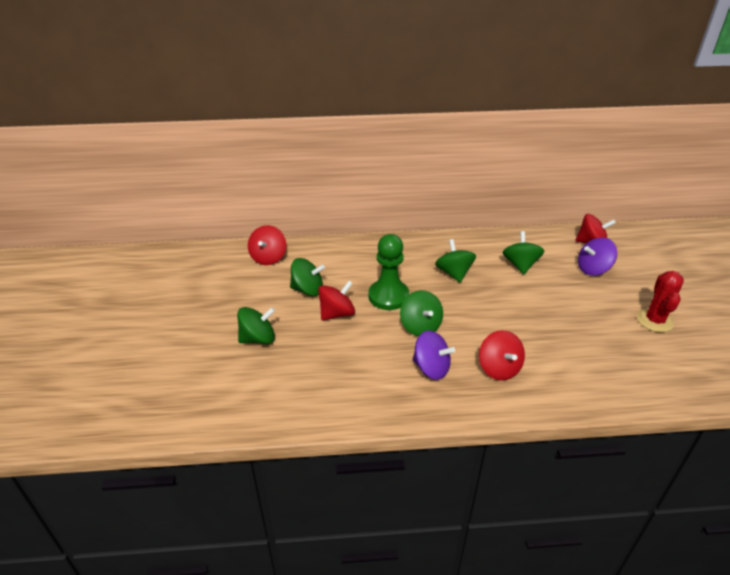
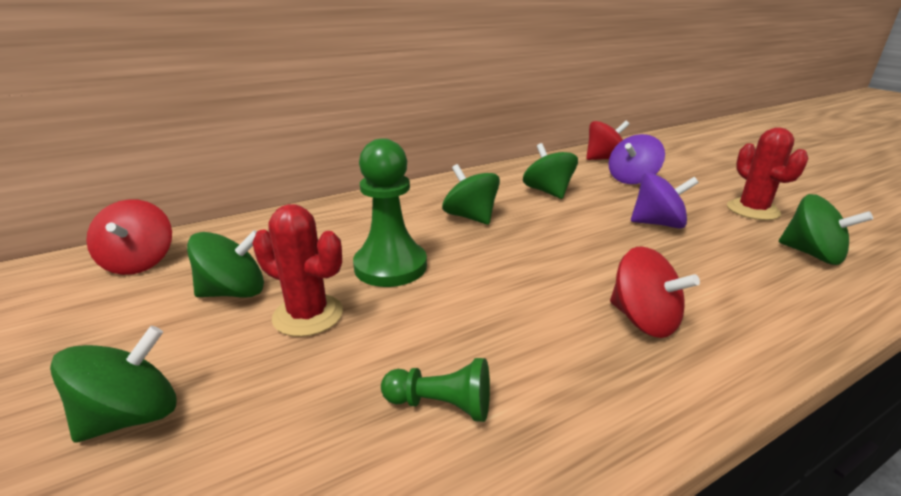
camera: 25 degrees left, 10 degrees down
red spinning top [318,281,355,321] -> red cactus [252,204,343,337]
green spinning top [400,290,443,336] -> green spinning top moved to [779,194,873,265]
purple spinning top [412,330,455,380] -> purple spinning top moved to [631,172,699,228]
none -> green pawn [381,358,490,422]

